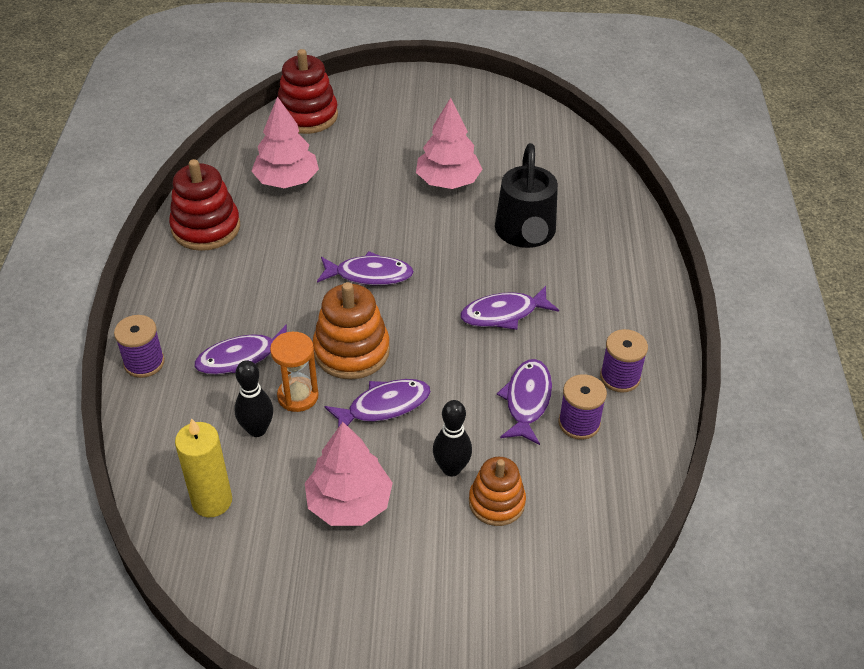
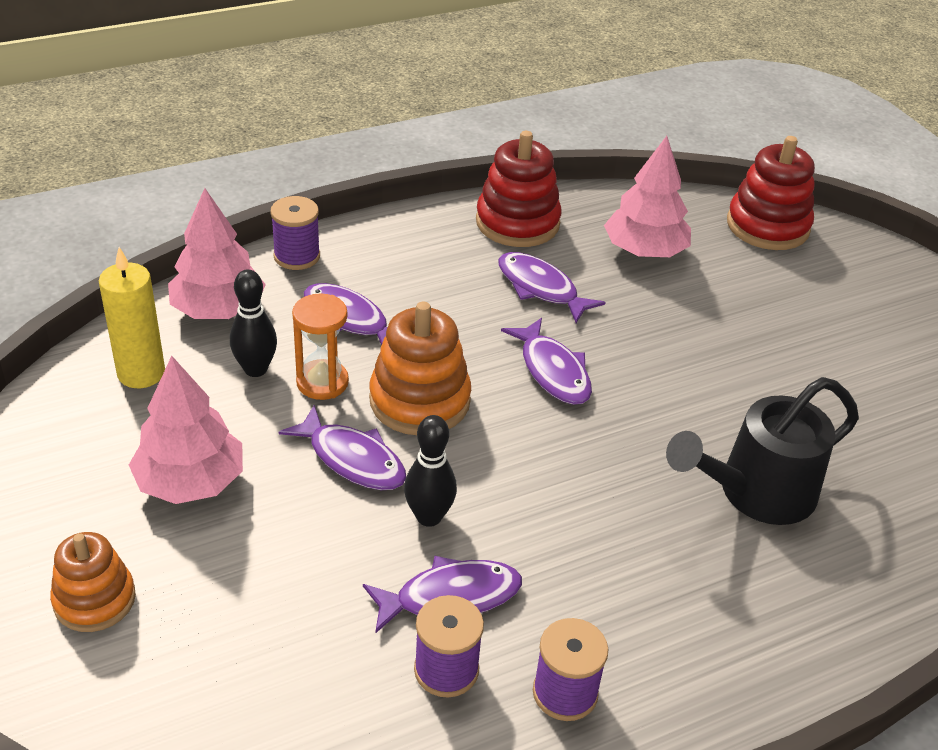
camera: 60 degrees right, 5 degrees down
pink tree [416,97,483,189] -> pink tree moved to [168,188,266,319]
black bowling pin [433,400,472,477] -> black bowling pin moved to [404,415,457,527]
purple fish [460,286,559,330] -> purple fish moved to [498,252,606,323]
orange stacking toy [469,457,526,526] -> orange stacking toy moved to [50,532,136,632]

